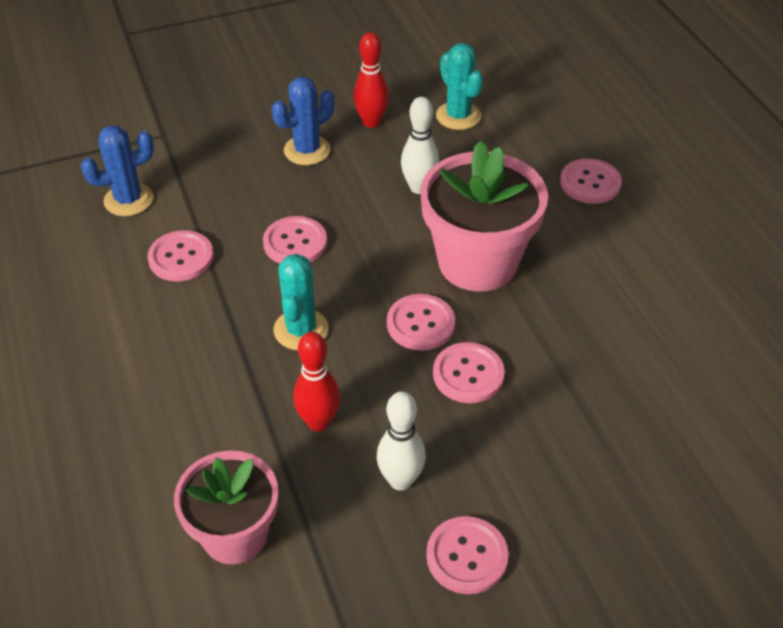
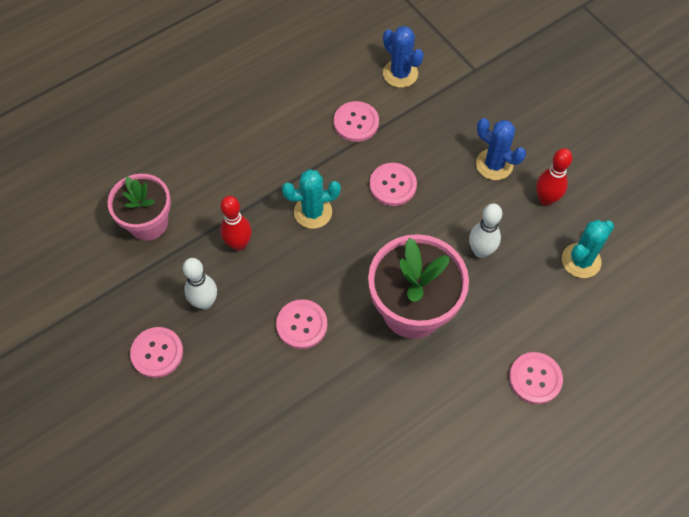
camera: 75 degrees right, 15 degrees up
pink button [387,294,455,351] -> none

